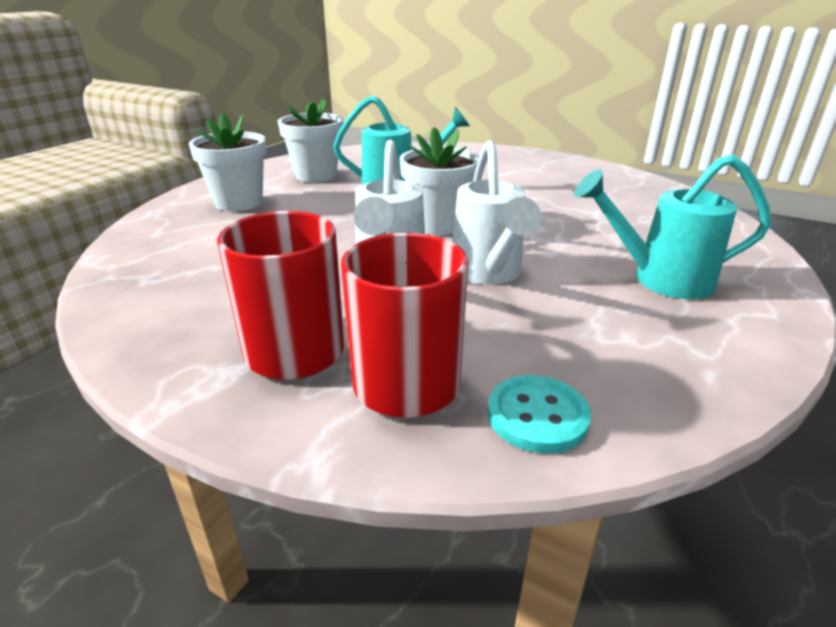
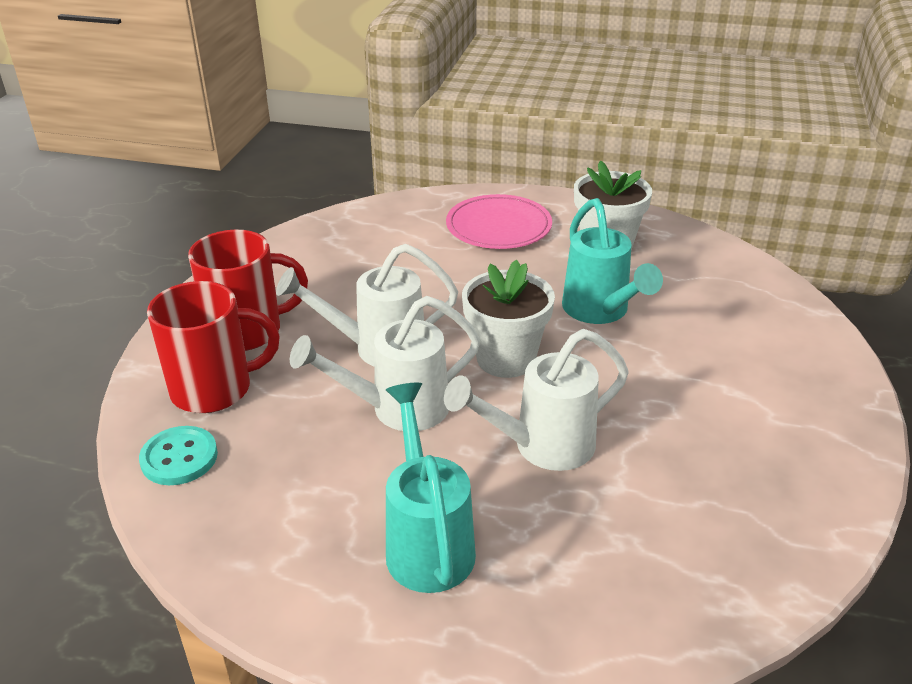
camera: 75 degrees right, 5 degrees up
white flower pot [189,113,267,211] -> pink plate [446,194,552,249]
none -> white watering can [444,329,629,471]

